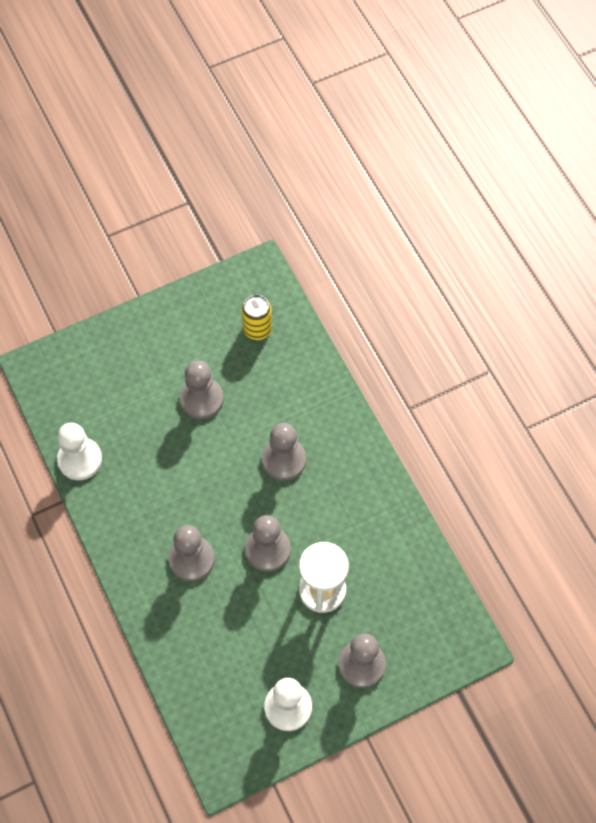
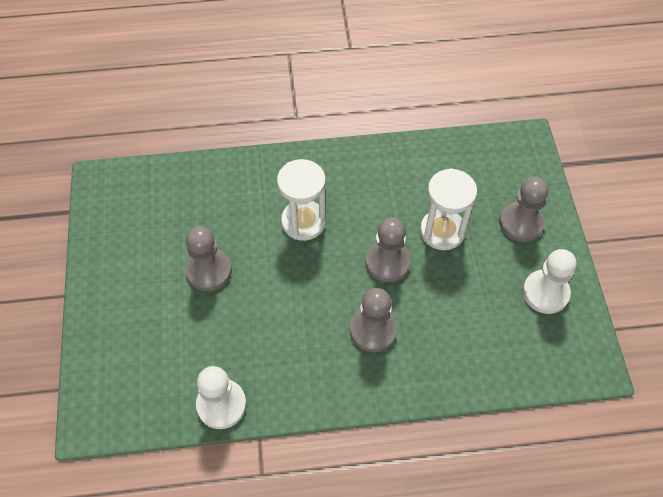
camera: 70 degrees left, 5 degrees down
yellow can [242,295,272,340] -> none
grey pawn [262,423,306,481] -> white hourglass [277,159,326,241]

